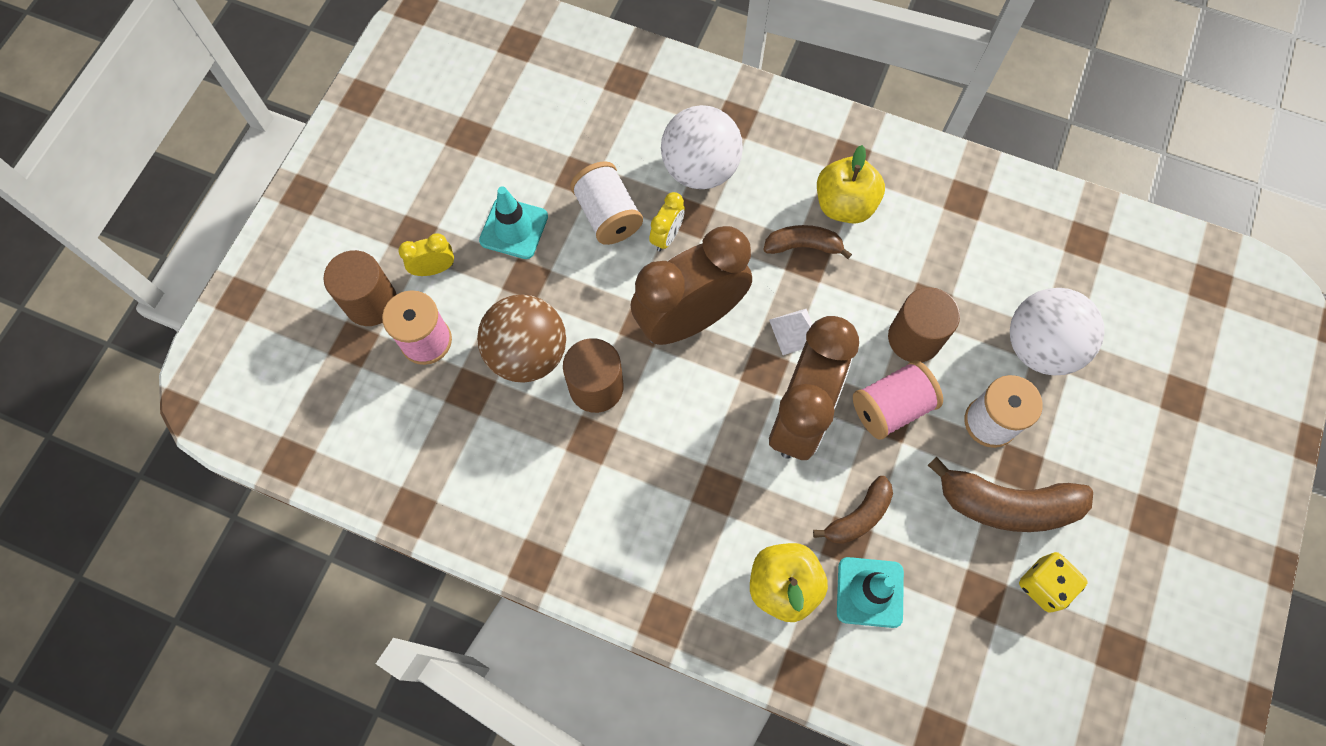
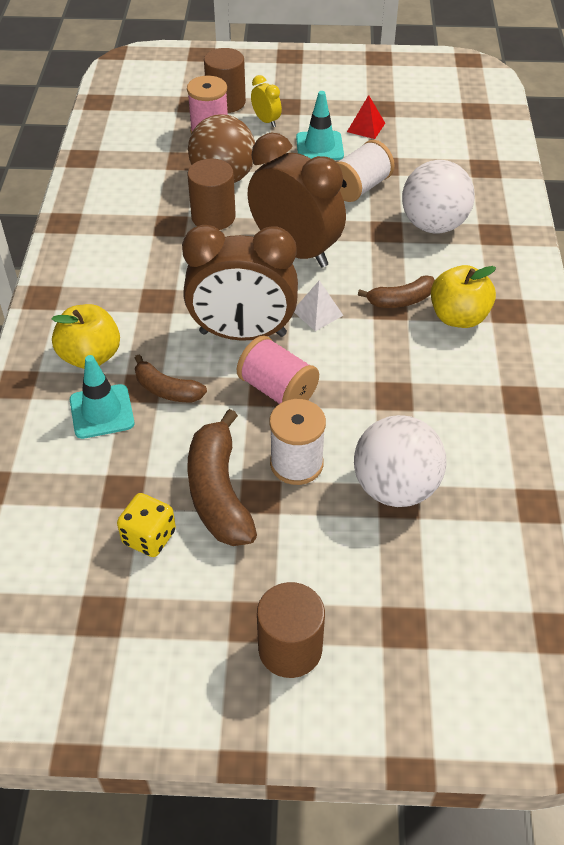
camera: 70 degrees right, 20 degrees down
yellow clock [649,192,685,251] -> none
brown banana [763,225,852,259] -> brown banana turned 90 degrees clockwise [358,275,435,308]
brown cylinder [888,287,960,362] -> brown cylinder moved to [257,582,325,678]
none -> red pyramid [347,95,385,139]

